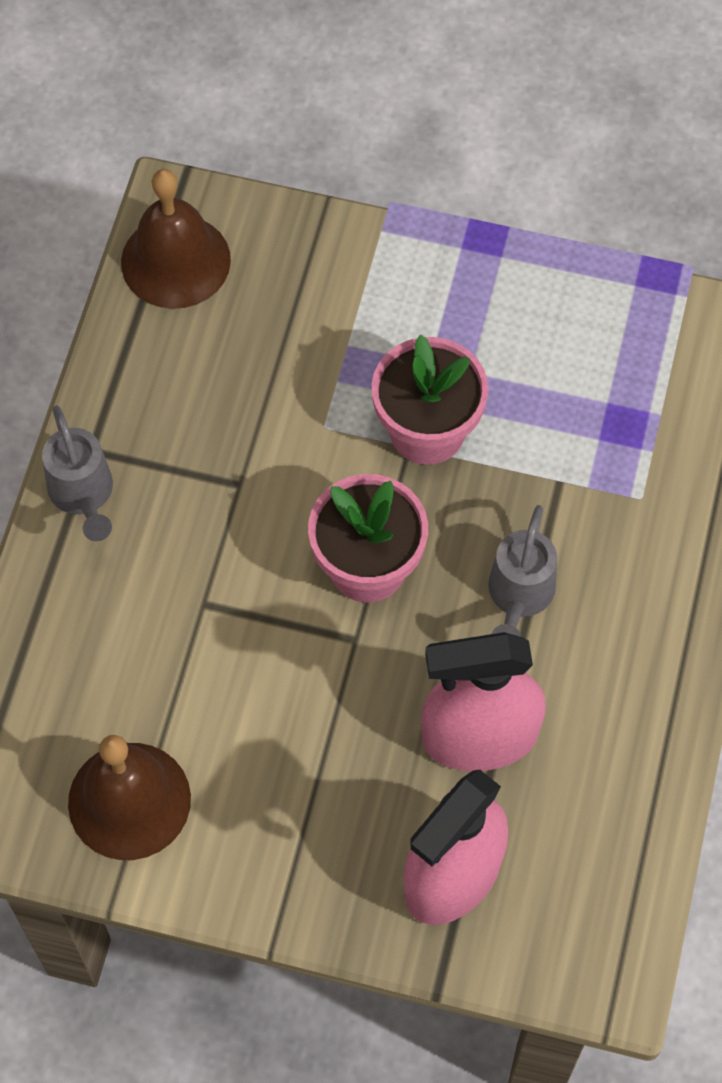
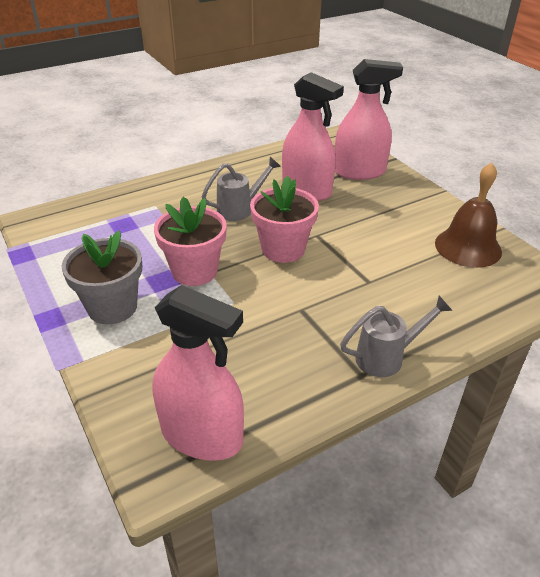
camera: 135 degrees left, 25 degrees down
grey watering can [42,405,113,541] -> grey watering can turned 45 degrees clockwise [340,296,453,377]
brown bell [121,169,231,309] -> pink spray bottle [152,285,244,461]
none -> grey flower pot [61,231,142,324]

